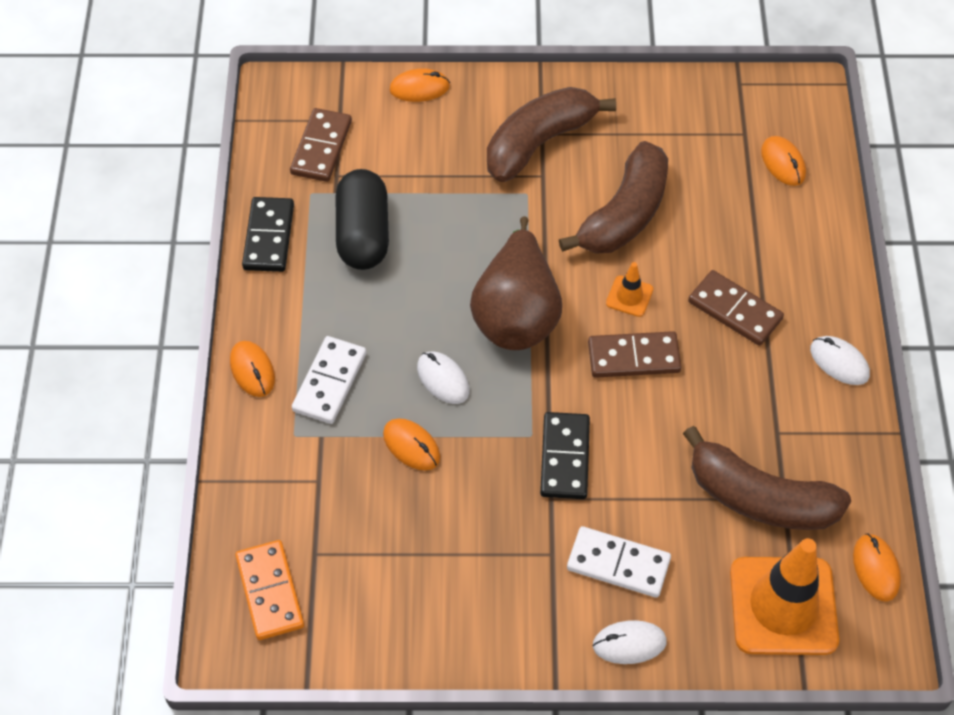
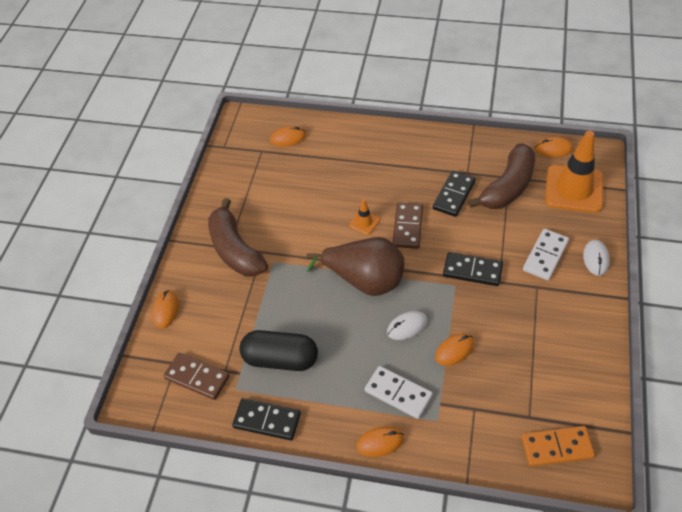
camera: 75 degrees left, 5 degrees down
brown banana [559,141,668,254] -> none
brown domino [688,270,784,346] -> none
white mouse [810,336,870,385] -> none
none -> black domino [433,171,476,217]

